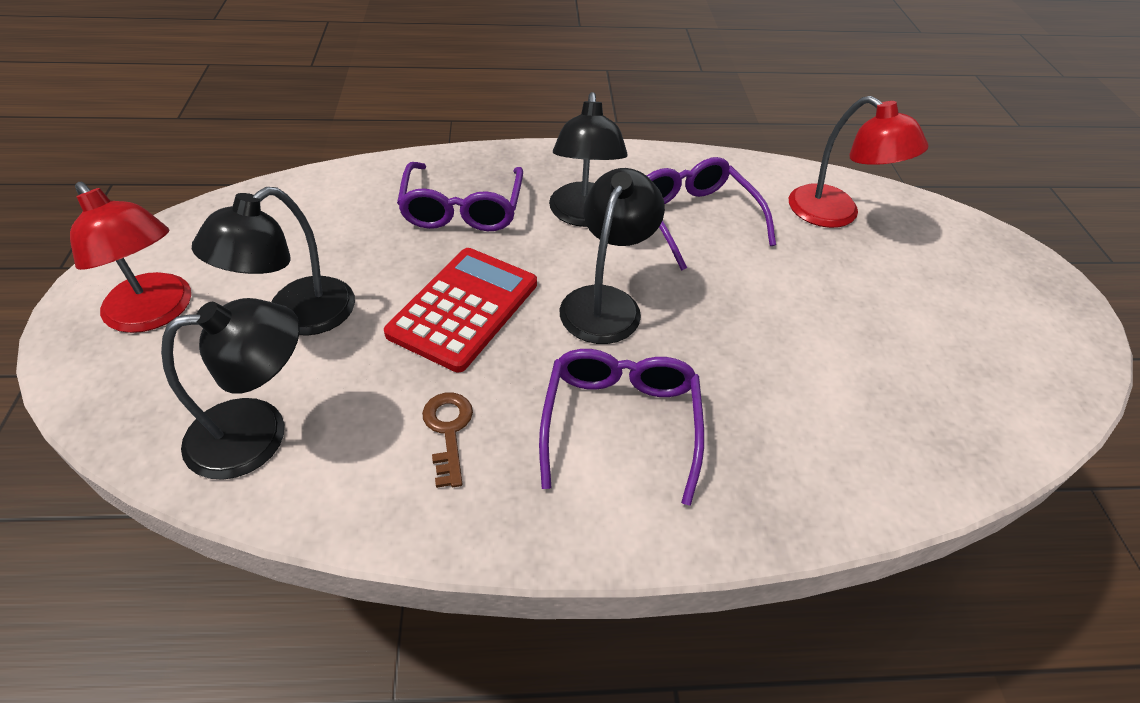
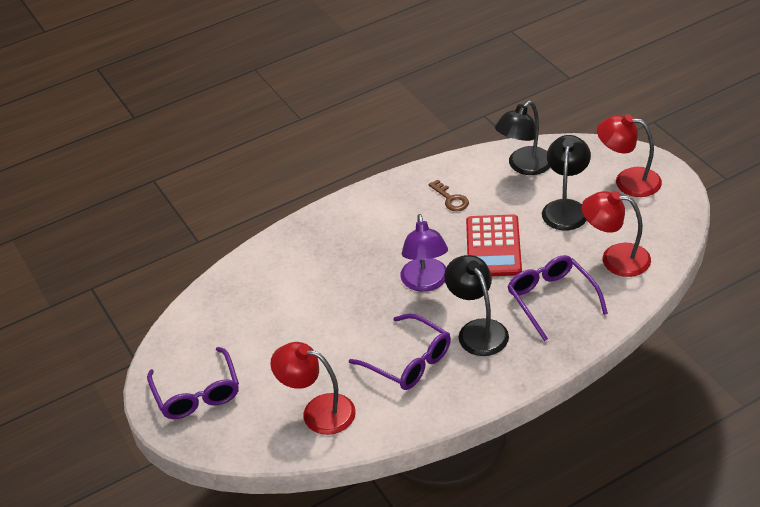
camera: 160 degrees right, 5 degrees down
purple glasses [539,349,704,506] -> purple glasses moved to [147,347,239,419]
black lamp [560,168,665,344] -> purple lamp [401,214,448,292]
none -> red lamp [582,191,651,277]

